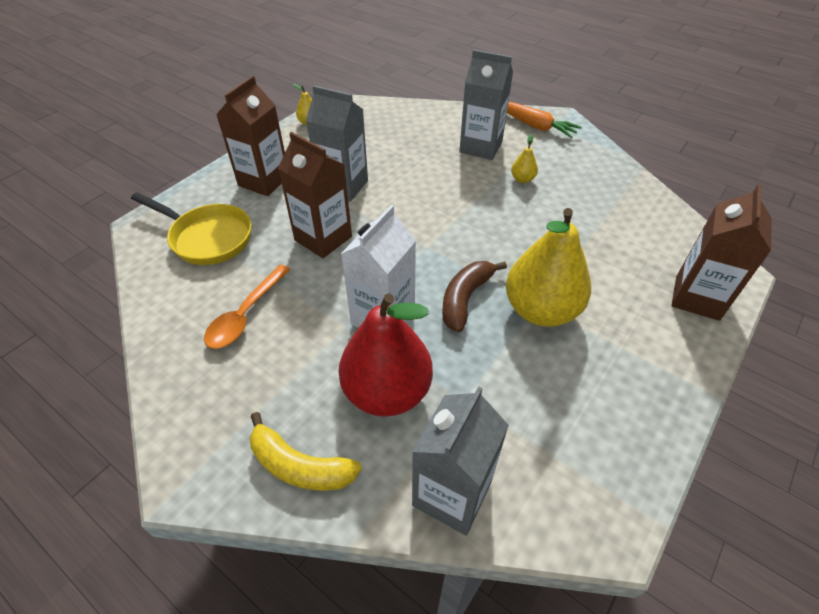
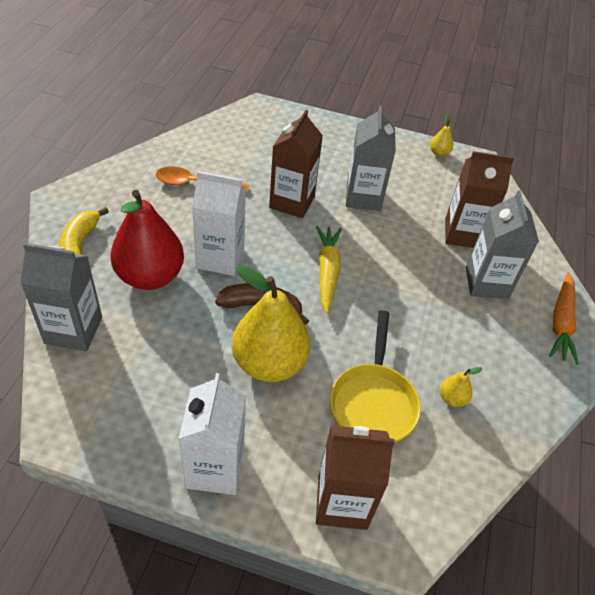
camera: 65 degrees right, 0 degrees up
yellow pan [131,192,252,265] -> yellow pan moved to [330,310,421,443]
brown carton [216,76,285,196] -> brown carton moved to [445,151,514,248]
yellow pear [511,134,538,183] -> yellow pear moved to [440,367,482,407]
none -> white carton [178,373,246,495]
none -> yellow carrot [316,226,342,314]

